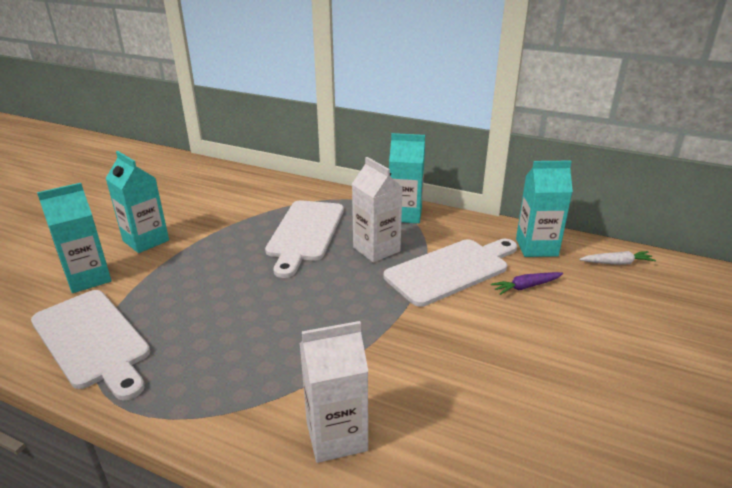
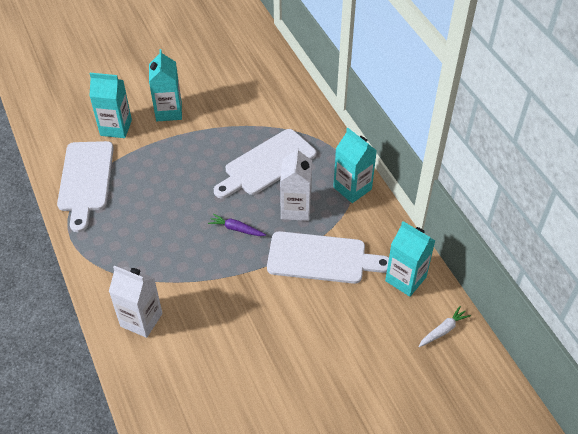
camera: 40 degrees right, 20 degrees up
purple carrot [491,272,563,295] -> purple carrot moved to [208,214,266,236]
white carrot [579,251,656,265] -> white carrot turned 75 degrees counterclockwise [418,306,471,347]

